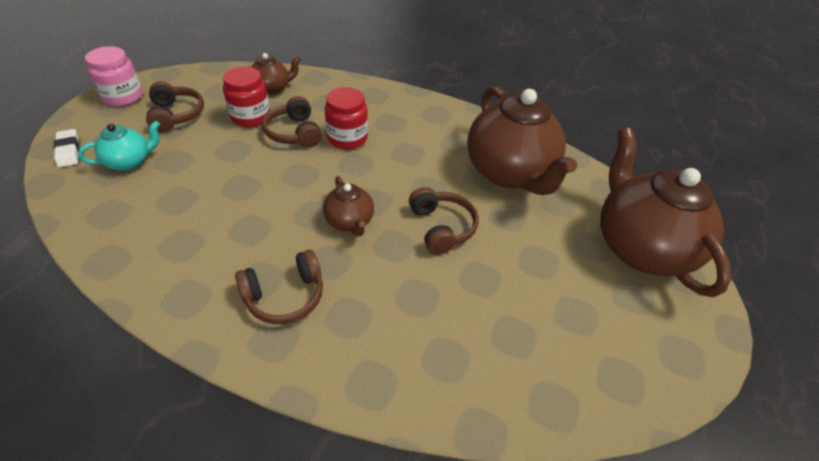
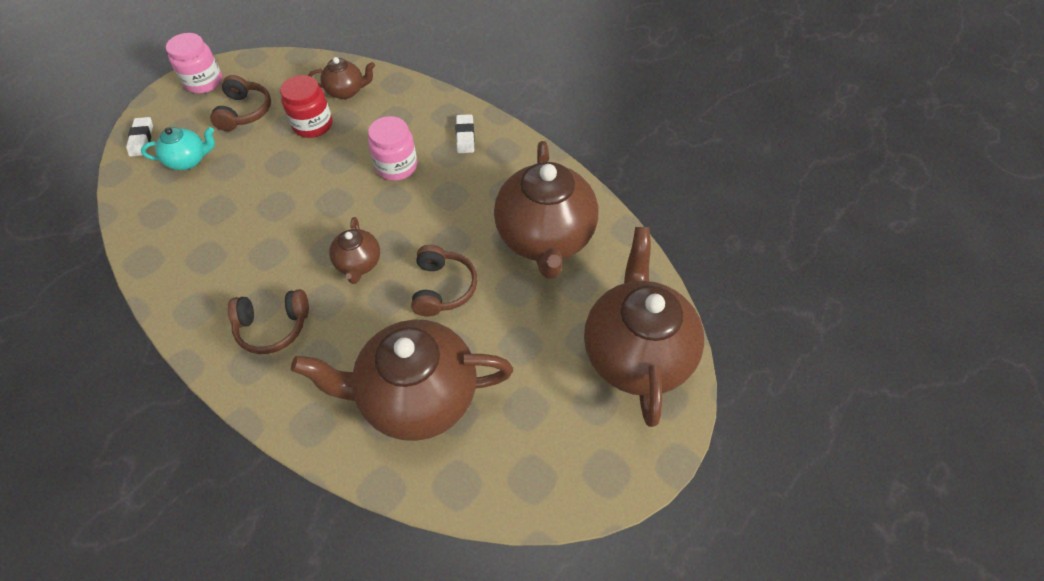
camera: 20 degrees right, 10 degrees up
brown headphones [262,96,322,148] -> none
red jar [325,87,368,149] -> pink jar [368,116,417,181]
none -> brown teapot [291,320,513,441]
none -> white eraser [456,114,475,153]

